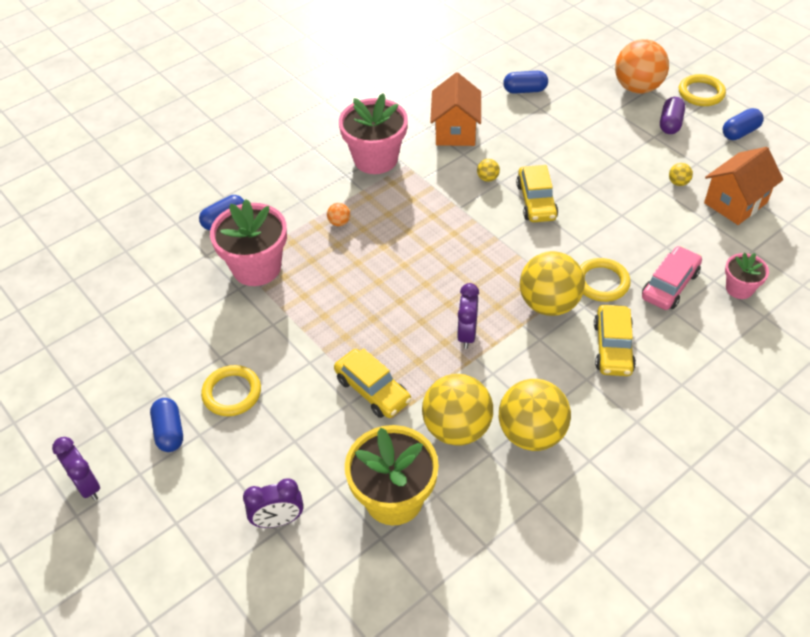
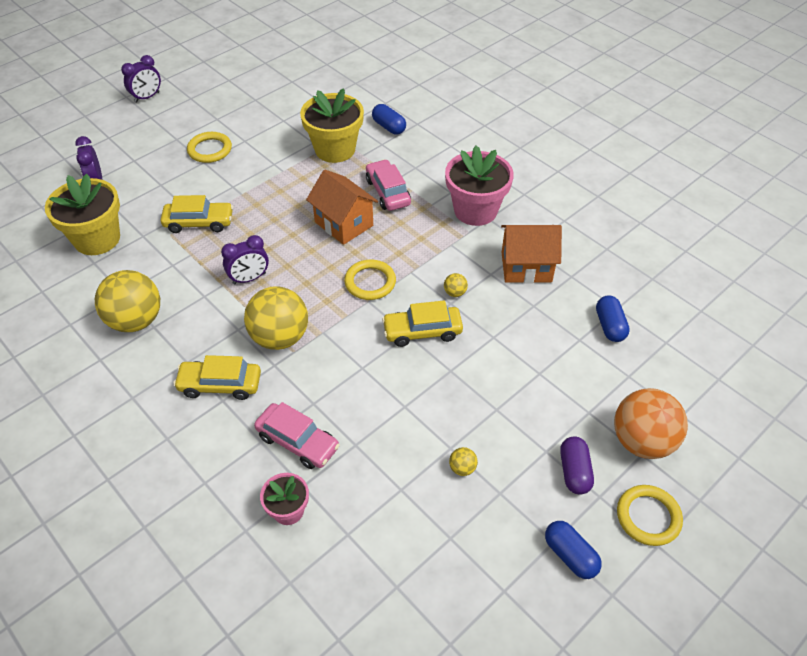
camera: 85 degrees right, 0 degrees up
blue capsule [150,398,183,452] -> none
pink flower pot [210,199,287,286] -> yellow flower pot [300,88,364,163]
orange ball [327,203,350,226] -> pink car [366,159,411,211]
yellow car [334,348,411,418] -> yellow car turned 135 degrees counterclockwise [161,195,233,233]
yellow ball [422,374,493,446] -> none
purple clock [457,283,479,349] -> purple clock turned 150 degrees clockwise [221,235,269,285]
yellow ring [580,258,631,302] -> yellow ring moved to [344,260,396,300]
purple capsule [660,97,685,134] -> purple capsule turned 75 degrees clockwise [560,436,594,494]
orange house [704,147,783,225] -> orange house moved to [306,170,378,245]

